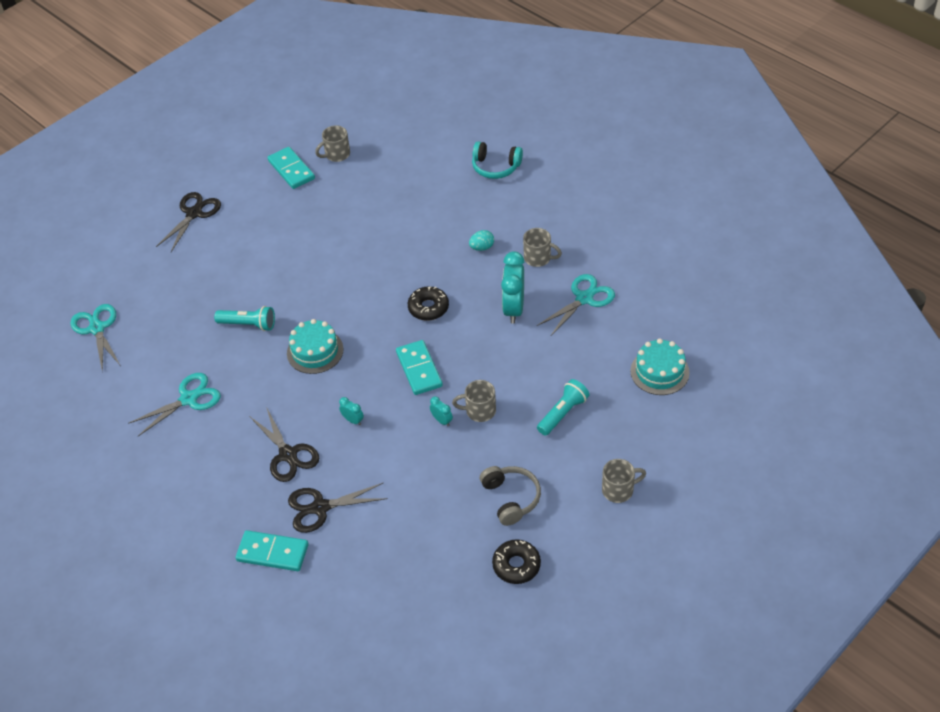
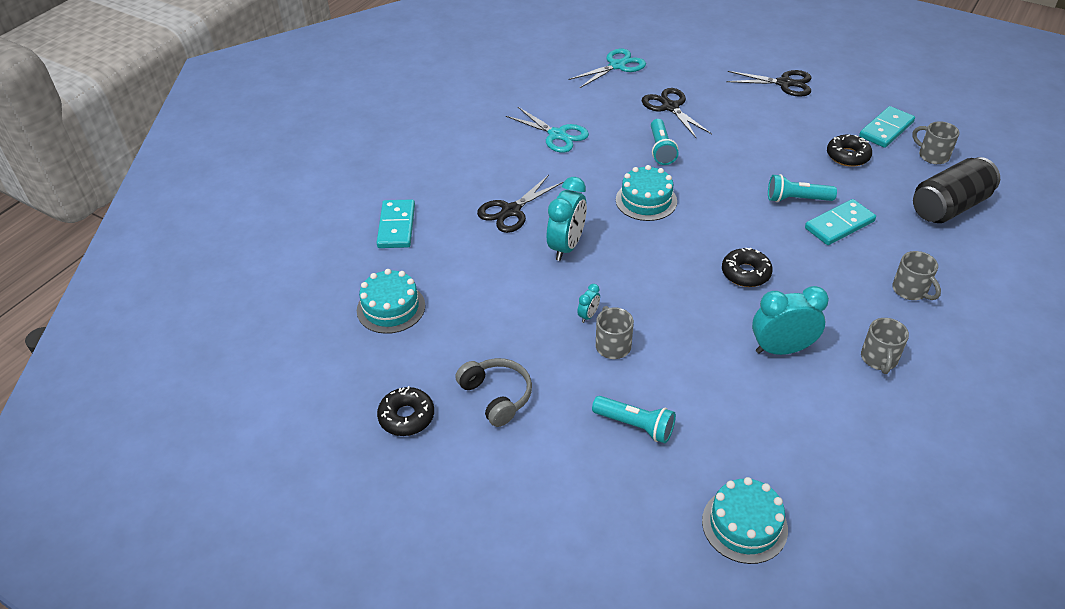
camera: 75 degrees right, 5 degrees down
black scissors [288,483,388,533] -> black scissors moved to [642,88,712,139]
turquoise clock [339,397,364,425] -> turquoise clock [547,177,587,261], size x2.18
turquoise domino [396,340,443,395] -> turquoise domino moved to [805,199,876,245]
turquoise egg [469,230,494,251] -> none
turquoise headphones [472,141,523,179] -> none
grey headphones [480,466,541,526] -> grey headphones turned 90 degrees counterclockwise [455,358,532,427]
turquoise scissors [537,274,615,337] -> none
grey mug [602,459,646,503] -> grey mug moved to [892,251,941,300]
none -> turquoise cake [357,269,425,334]
none -> turquoise flashlight [768,174,837,202]
none -> black donut [827,135,872,167]
none -> black can [913,157,1000,223]

